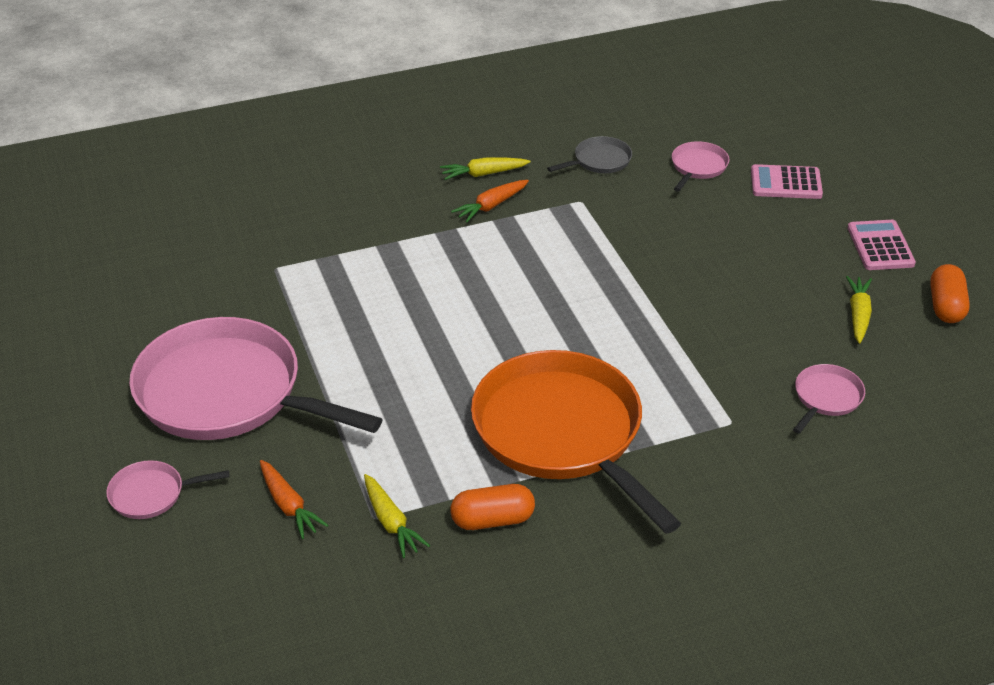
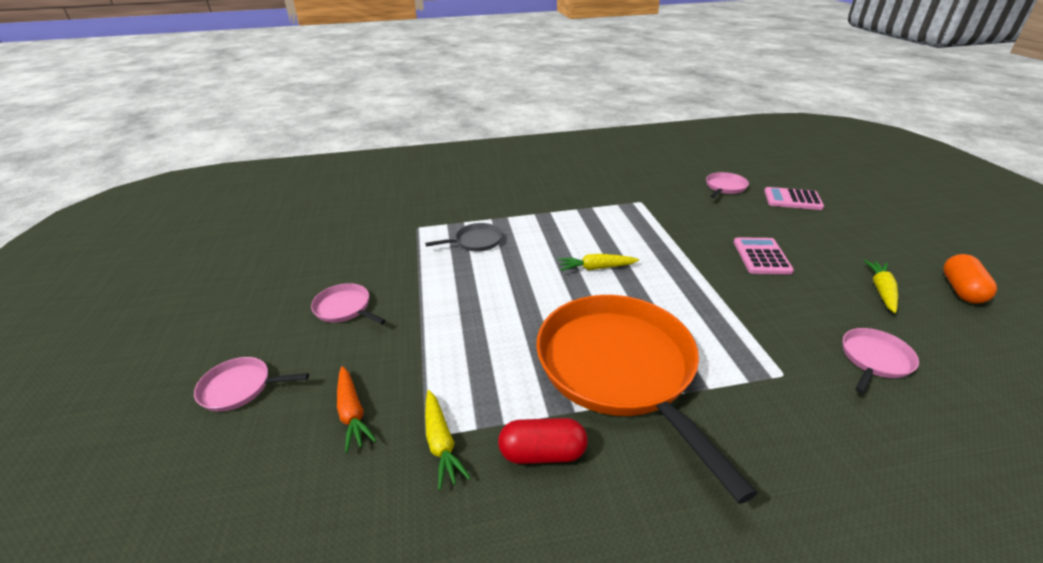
camera: 10 degrees right, 5 degrees down
pink pan [129,317,383,440] -> pink pan [311,283,386,324], size x0.42
yellow carrot [440,157,530,180] -> yellow carrot moved to [558,254,639,271]
orange capsule [450,484,535,530] -> red capsule [498,418,587,464]
orange carrot [451,180,529,223] -> none
grey pan [547,136,632,173] -> grey pan moved to [425,223,502,251]
pink calculator [848,220,916,270] -> pink calculator moved to [734,237,794,274]

